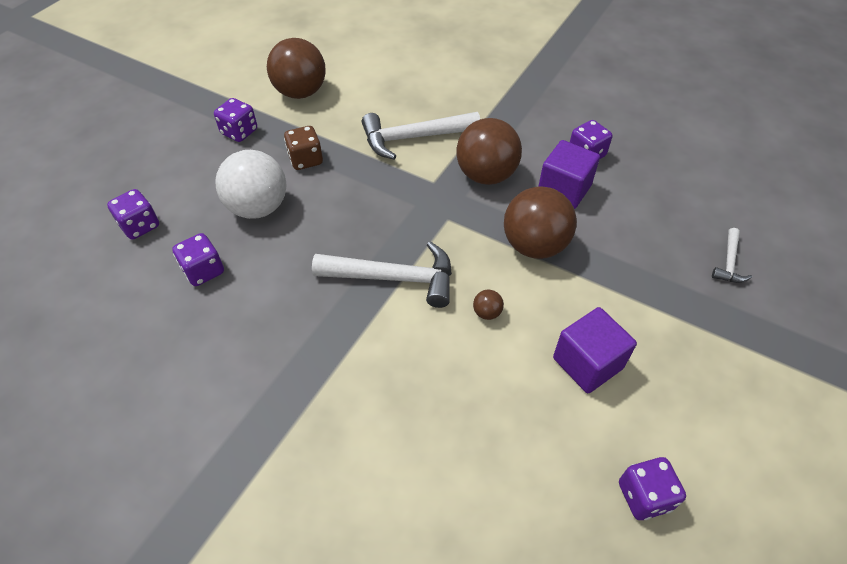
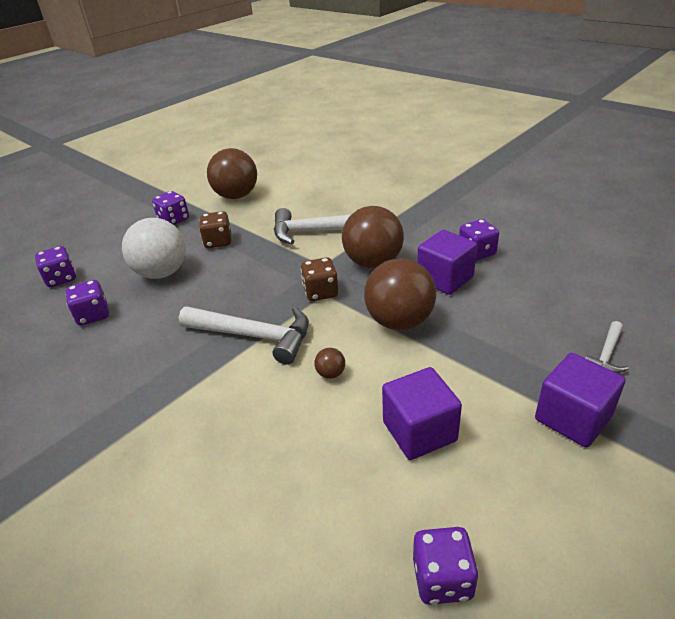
camera: 15 degrees right, 15 degrees down
none -> brown dice [301,257,338,301]
none -> purple cube [535,353,626,448]

